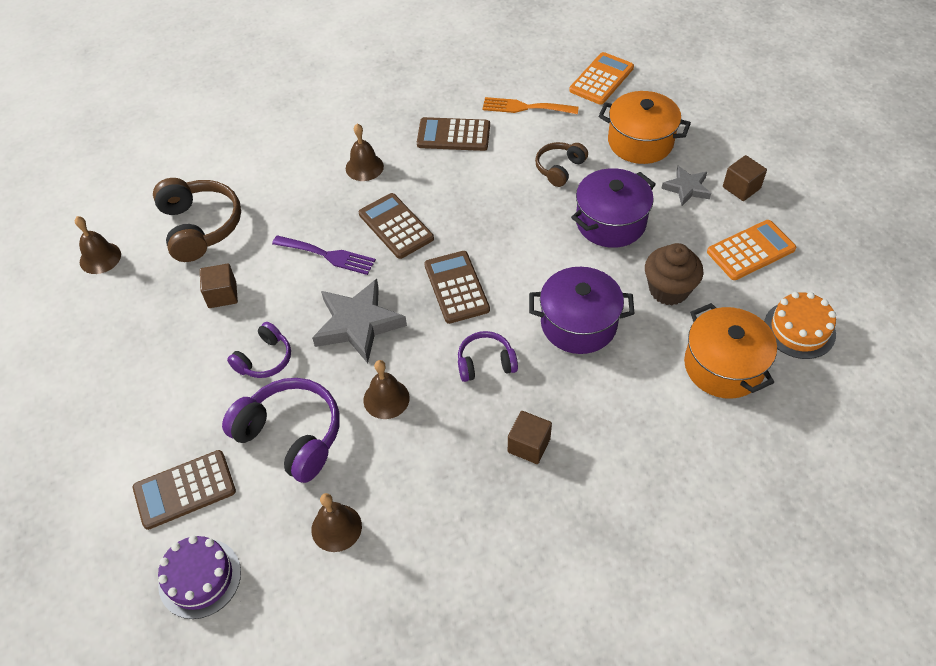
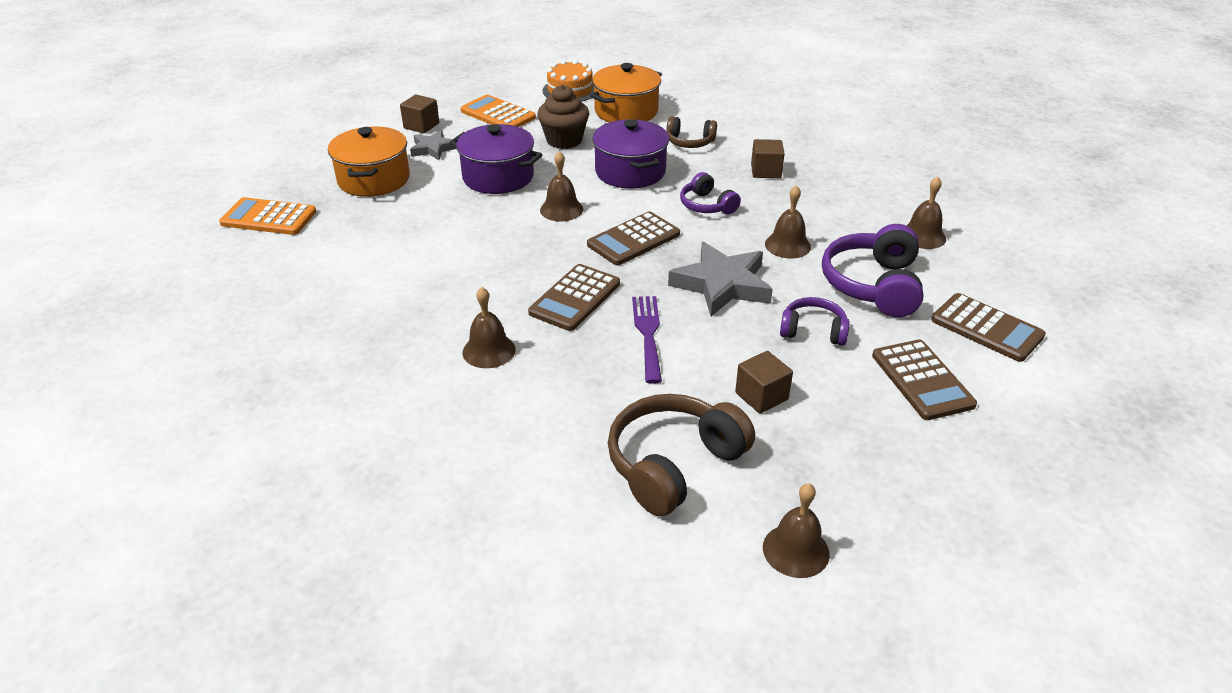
camera: 115 degrees left, 15 degrees down
purple cake [158,535,241,619] -> none
brown calculator [417,117,490,151] -> brown calculator moved to [872,339,977,420]
orange fork [483,97,579,114] -> none
brown headphones [535,142,588,187] -> brown headphones moved to [666,116,717,148]
none -> brown bell [540,151,583,221]

